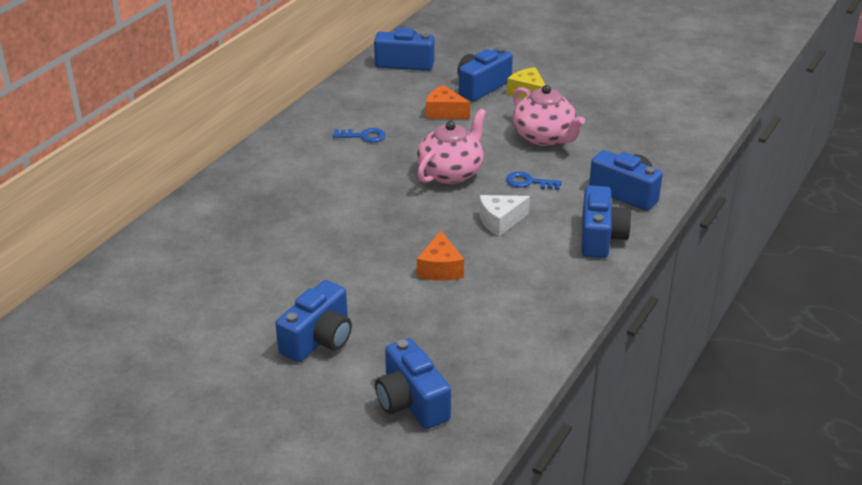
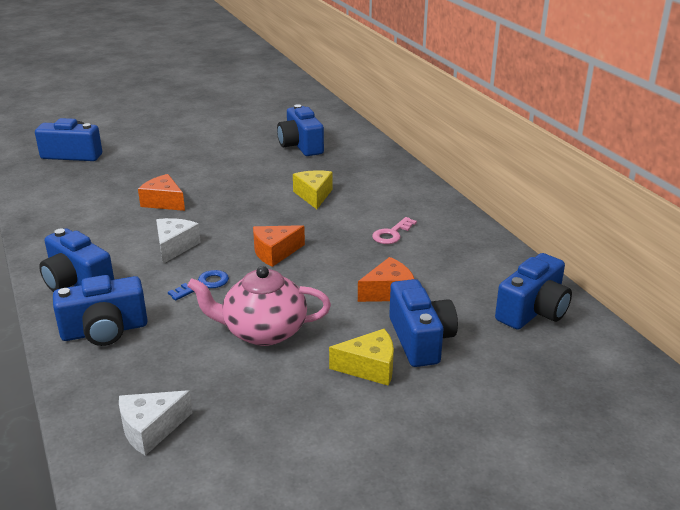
camera: 125 degrees right, 5 degrees down
blue camera [275,280,352,362] -> blue camera moved to [277,104,324,156]
blue key [333,128,385,142] -> pink key [372,217,417,244]
pink teapot [417,109,486,184] -> orange cheese [253,225,305,267]
none -> white cheese [119,390,193,456]
none -> yellow cheese [293,170,333,209]

